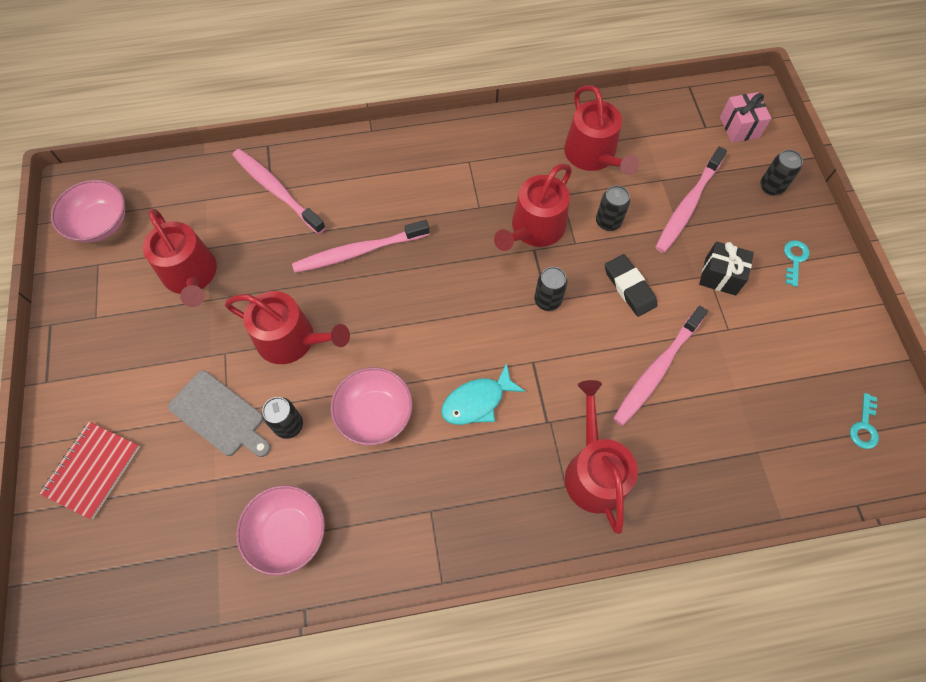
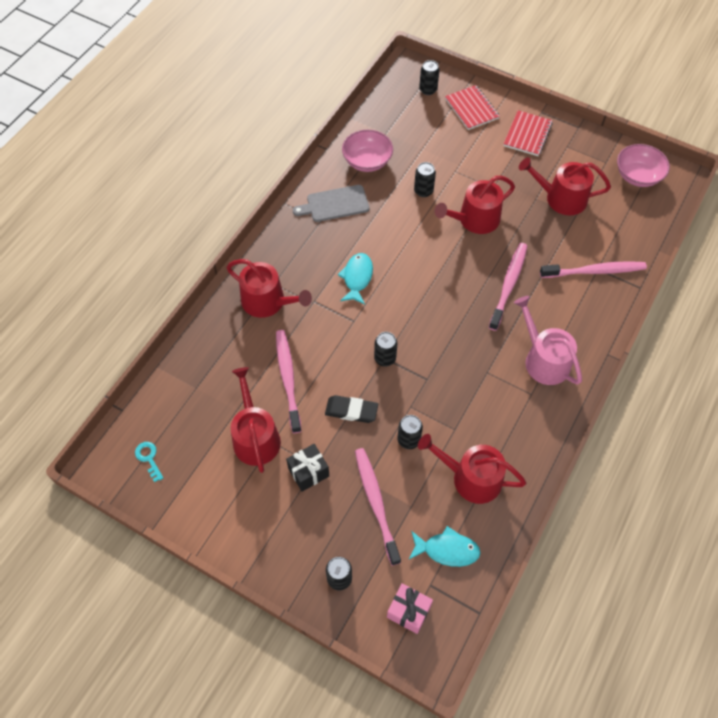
camera: 130 degrees right, 5 degrees down
grey cutting board [168,371,271,457] -> grey cutting board moved to [293,185,369,222]
pink bowl [331,367,413,446] -> none
red watering can [494,164,572,251] -> red watering can moved to [231,367,281,473]
turquoise key [784,240,810,287] -> none
none -> turquoise fish [409,526,481,567]
none -> black can [419,60,440,95]
none -> red notebook [504,110,553,156]
none -> pink watering can [514,296,582,385]

